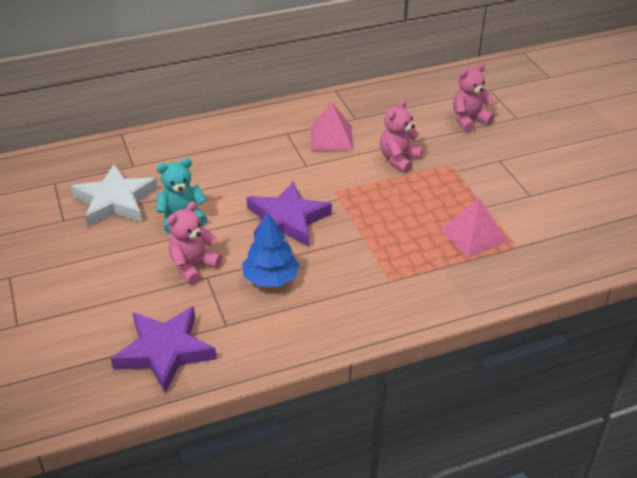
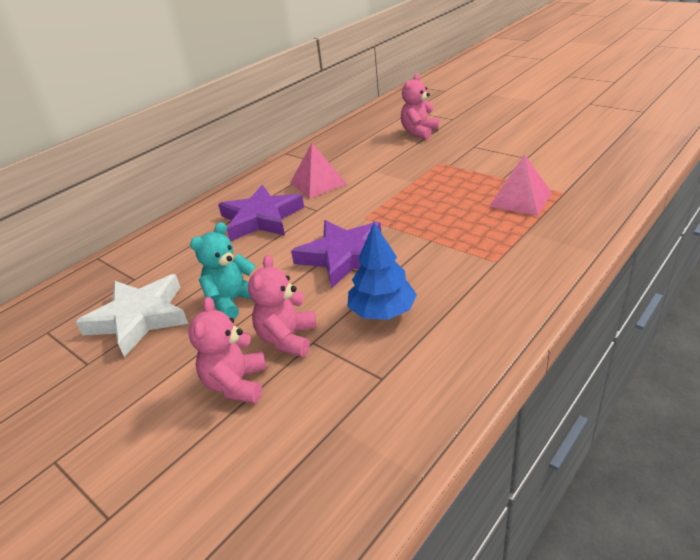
camera: 25 degrees left, 5 degrees down
purple star [111,307,217,394] -> purple star moved to [218,185,304,241]
pink teddy bear [380,99,423,173] -> pink teddy bear moved to [188,297,267,403]

